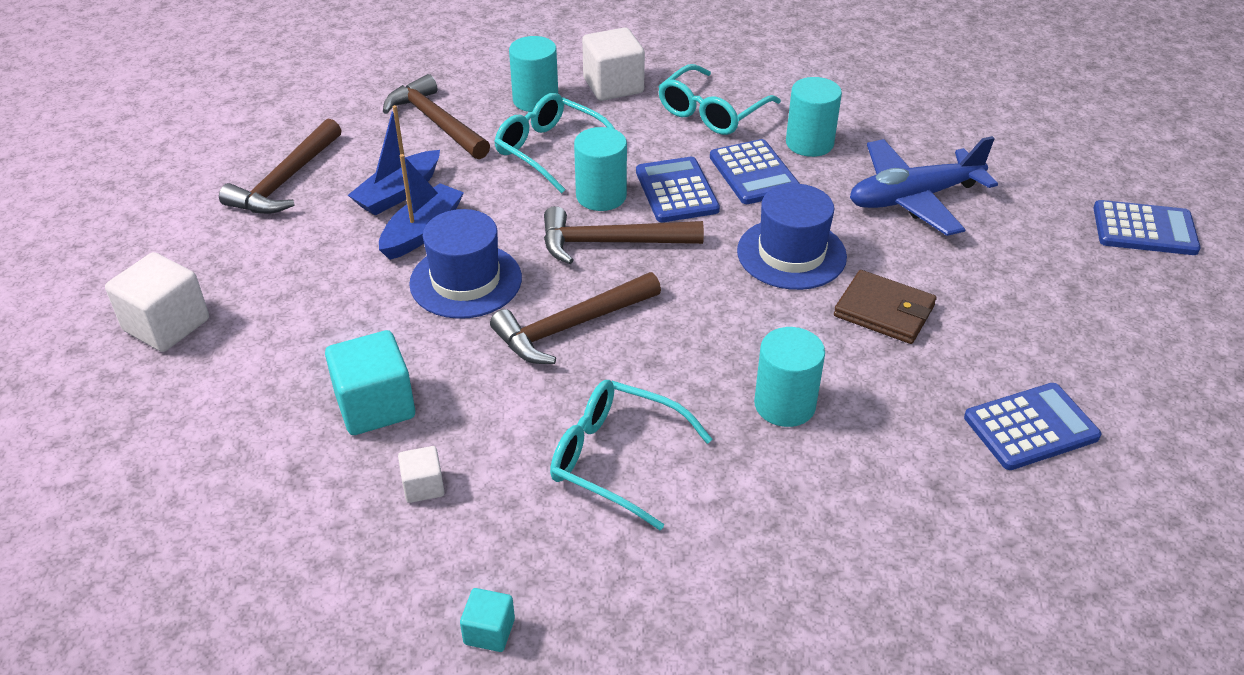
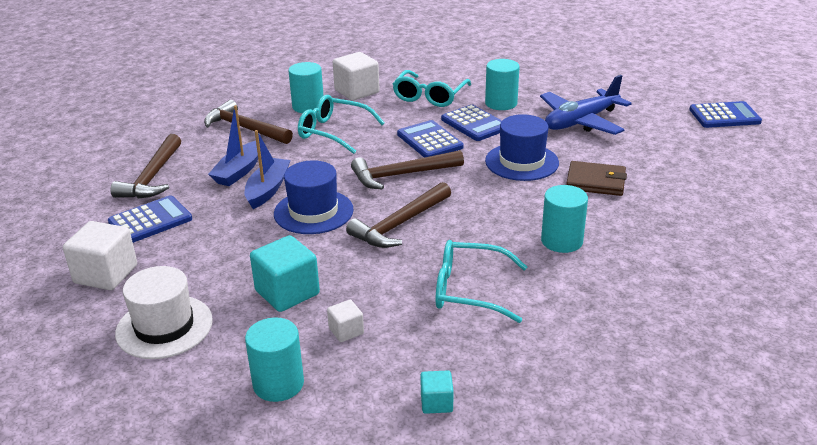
camera: 15 degrees left, 10 degrees down
turquoise cylinder [574,127,627,211] -> turquoise cylinder moved to [245,317,304,402]
blue calculator [964,383,1101,470] -> blue calculator moved to [108,195,192,243]
none -> white hat [115,266,213,359]

